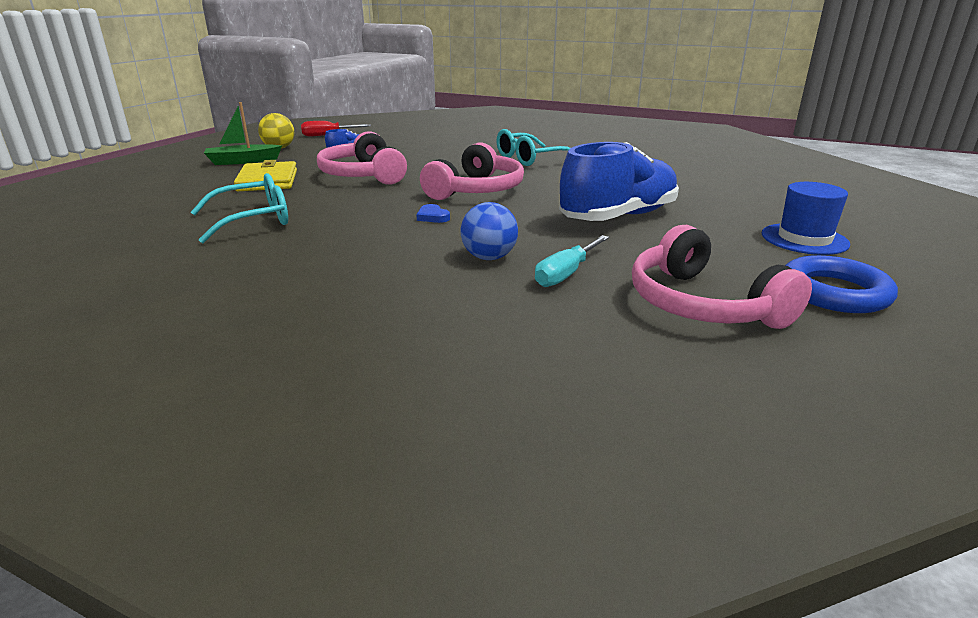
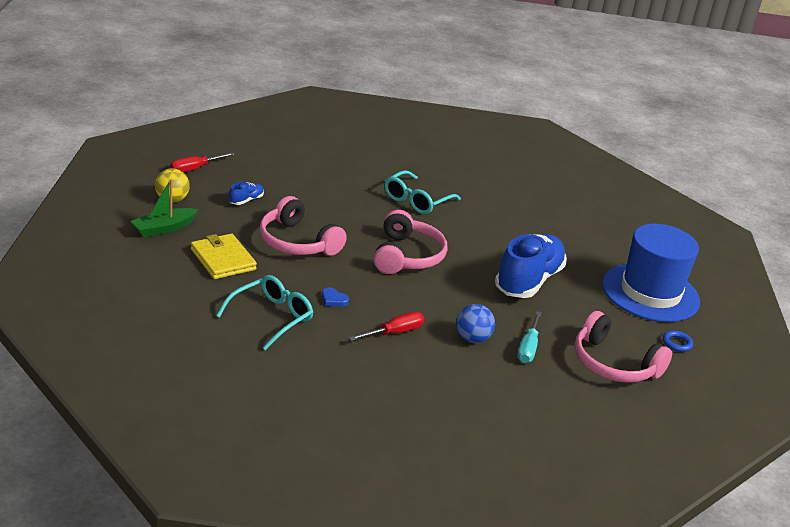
camera: 25 degrees left, 5 degrees up
blue heart [416,204,450,223] -> blue heart moved to [322,287,349,307]
blue hat [762,182,850,255] -> blue hat [602,224,700,322], size x1.82
blue ring [785,255,898,313] -> blue ring [663,330,693,352], size x0.51
none -> red screwdriver [349,312,424,341]

